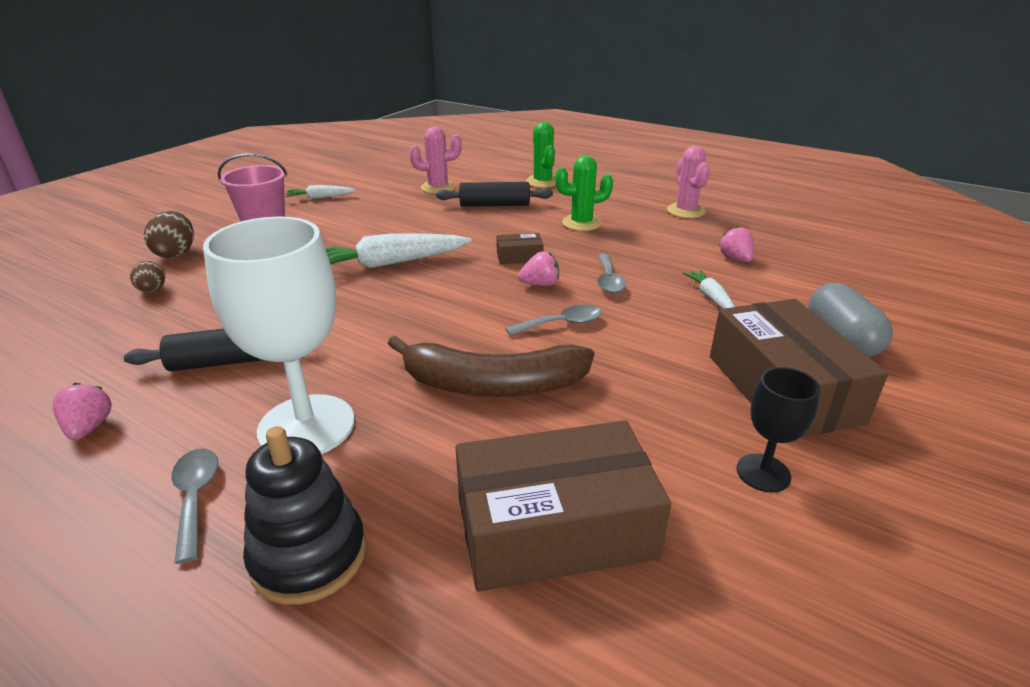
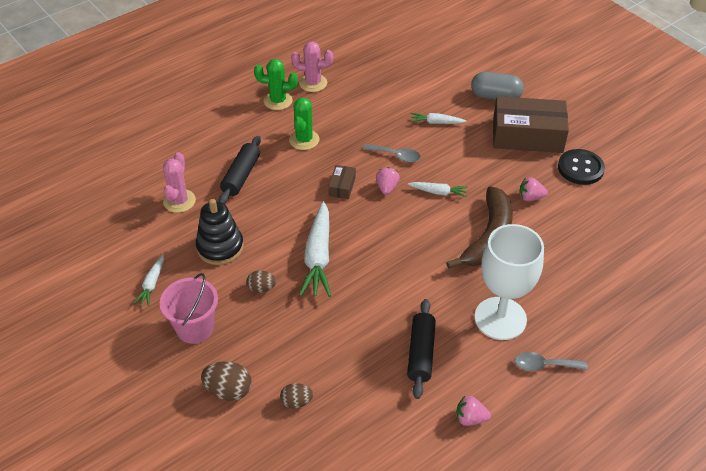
camera: 70 degrees left, 15 degrees up
black stacking toy [243,426,366,605] -> black stacking toy moved to [196,199,244,265]
brown box [455,420,671,592] -> none
grey spoon [506,304,602,336] -> white carrot [408,182,468,197]
green cactus [526,122,556,188] -> green cactus moved to [254,59,298,110]
pink strawberry [719,226,754,262] -> pink strawberry moved to [519,177,548,201]
black goblet [737,367,820,493] -> black button [558,149,605,185]
none -> brown egg [246,270,276,293]

